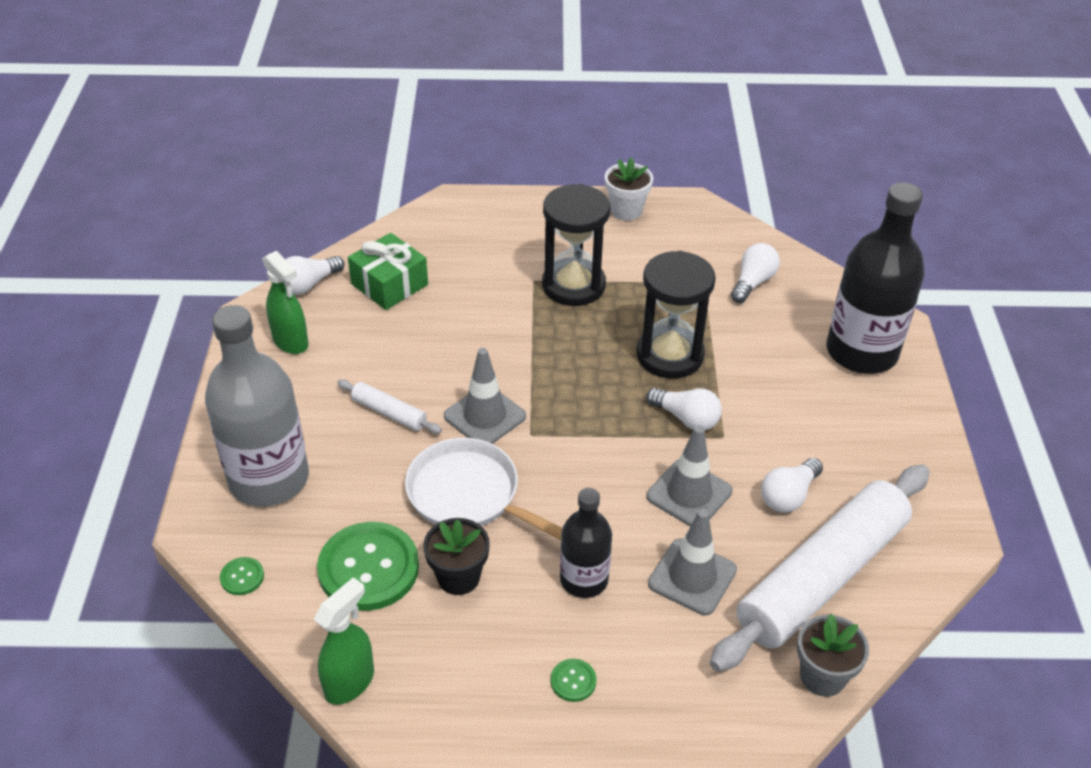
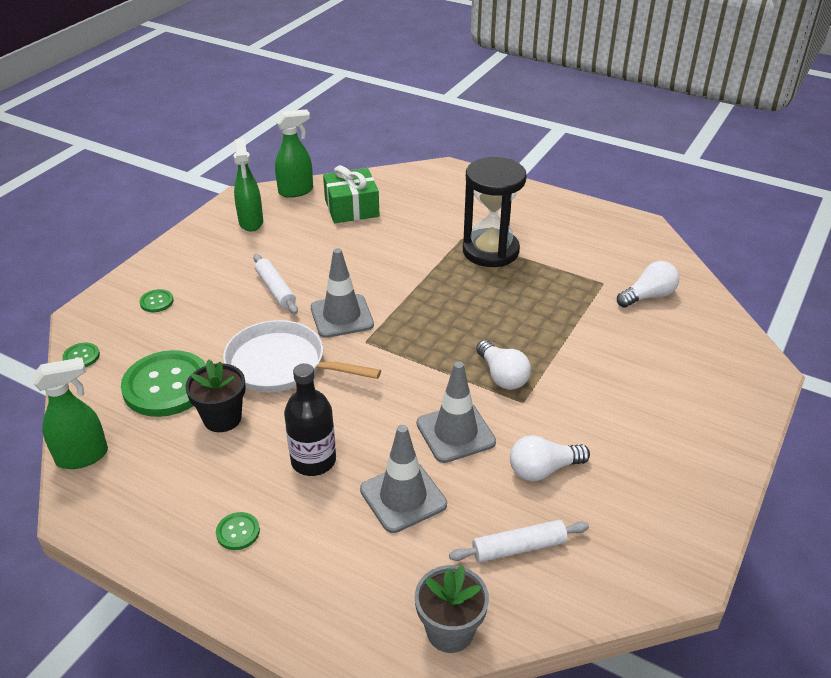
camera: 30 degrees right, 5 degrees down
grey bottle [205,305,309,507] -> green button [140,289,174,312]
white light bulb [285,256,344,294] -> green spray bottle [275,109,313,198]
white pan [405,438,562,540] -> white pan turned 45 degrees counterclockwise [223,320,381,392]
white flower pot [605,157,653,221] -> none
black hourglass [636,251,716,378] -> none
white rolling pin [710,465,929,672] -> white rolling pin [449,520,589,562], size x0.42
black bottle [827,183,925,374] -> none

